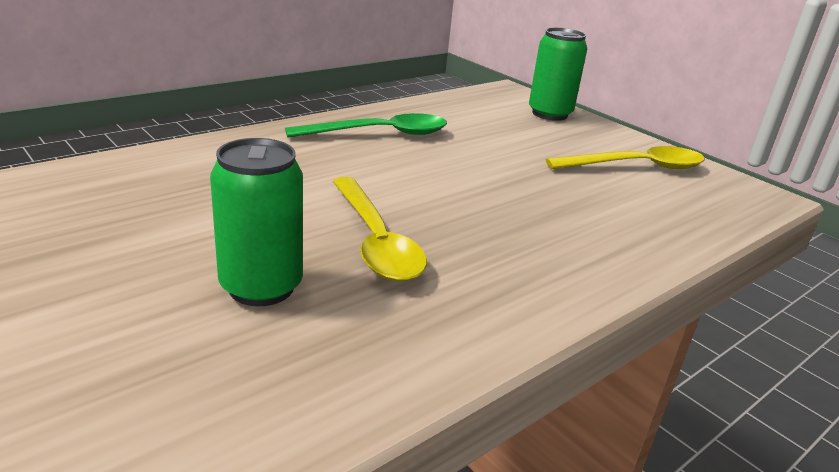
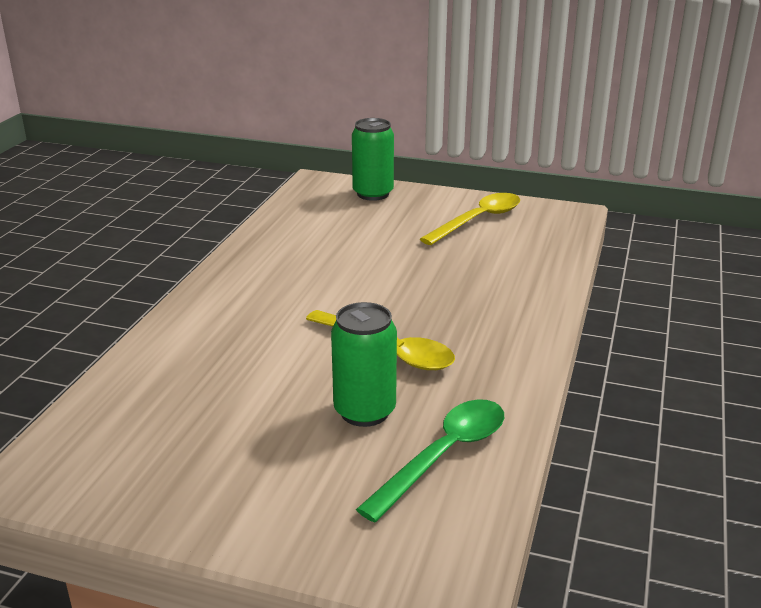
camera: 30 degrees left, 0 degrees up
green spoon [285,113,447,138] -> green spoon moved to [356,399,504,522]

